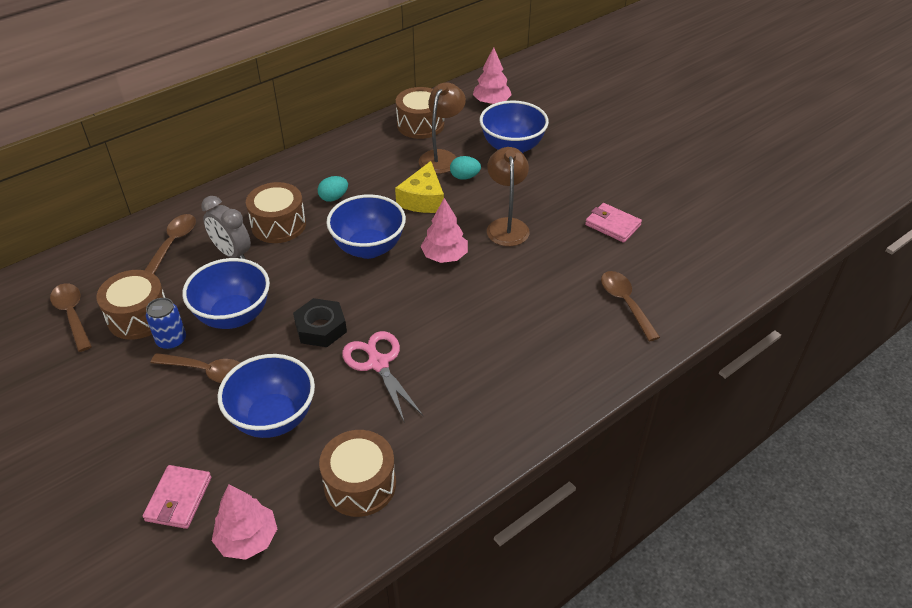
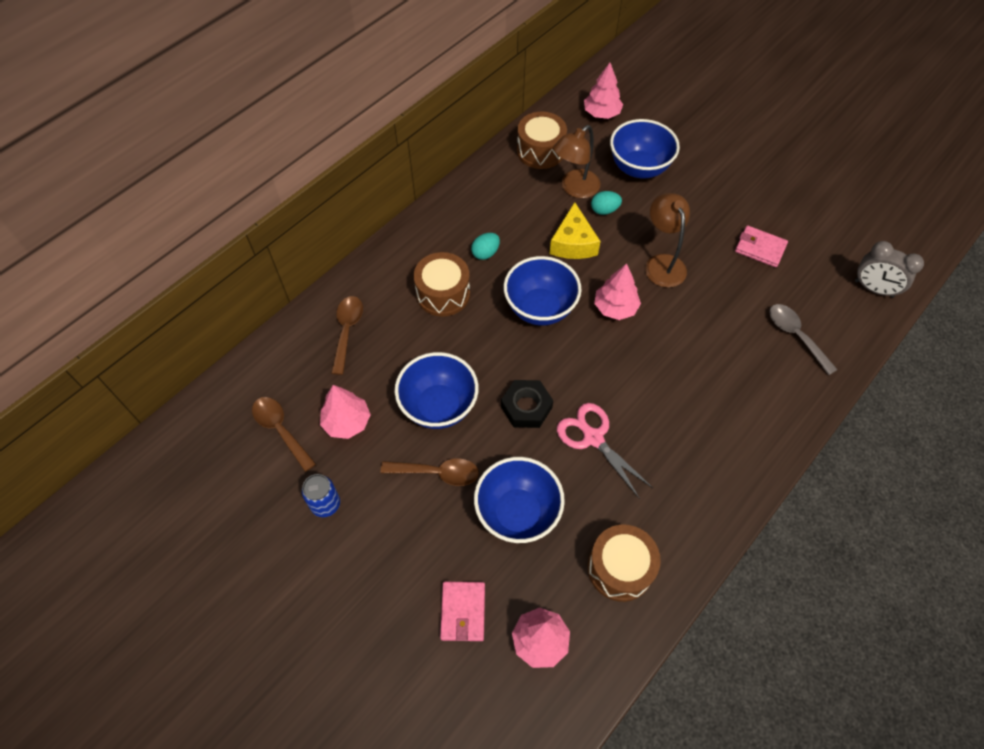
camera: 10 degrees left, 15 degrees up
brown drum [96,270,165,340] -> pink tree [320,385,371,439]
blue can [146,298,186,350] -> blue can moved to [302,474,340,517]
grey clock [201,196,251,259] -> grey clock moved to [855,241,924,298]
brown lamp [419,82,466,174] -> brown lamp turned 150 degrees counterclockwise [553,125,600,198]
brown spoon [601,271,660,341] -> grey spoon [769,304,838,375]

